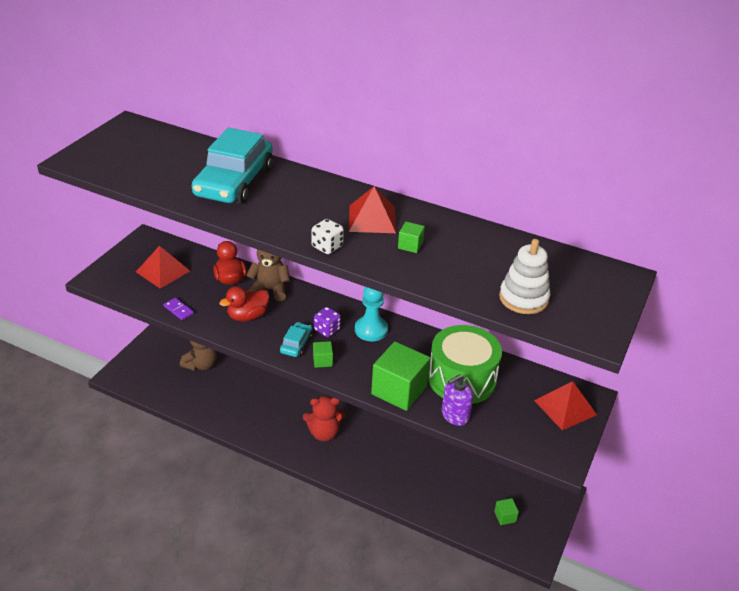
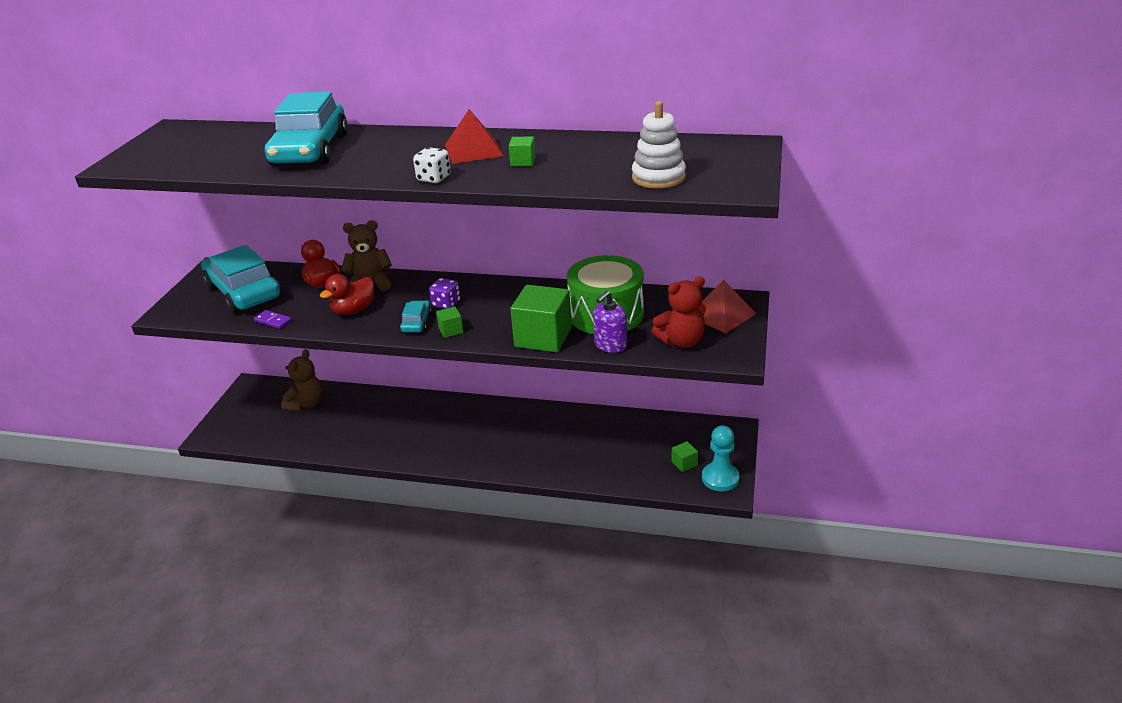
camera: 10 degrees left, 5 degrees down
red pyramid [136,246,190,289] -> turquoise car [201,245,282,313]
red teddy bear [303,396,345,441] -> red teddy bear moved to [651,276,706,348]
turquoise pawn [355,287,388,341] -> turquoise pawn moved to [702,426,740,491]

